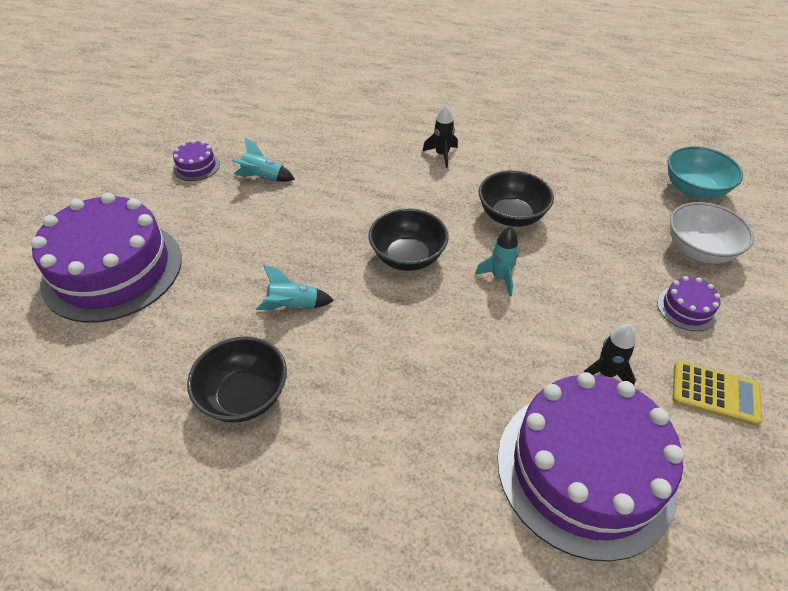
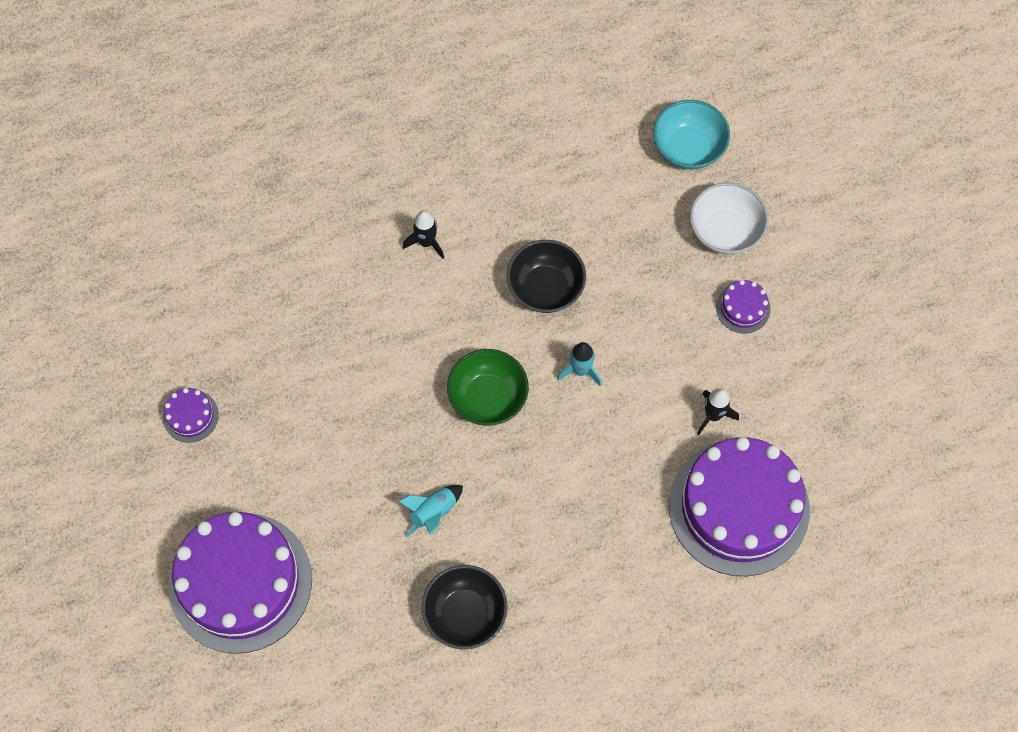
camera: 35 degrees left, 20 degrees up
turquoise rocket [232,137,295,182] -> none
black bowl [369,208,449,271] -> green bowl [447,349,529,426]
yellow calculator [672,361,762,426] -> none

